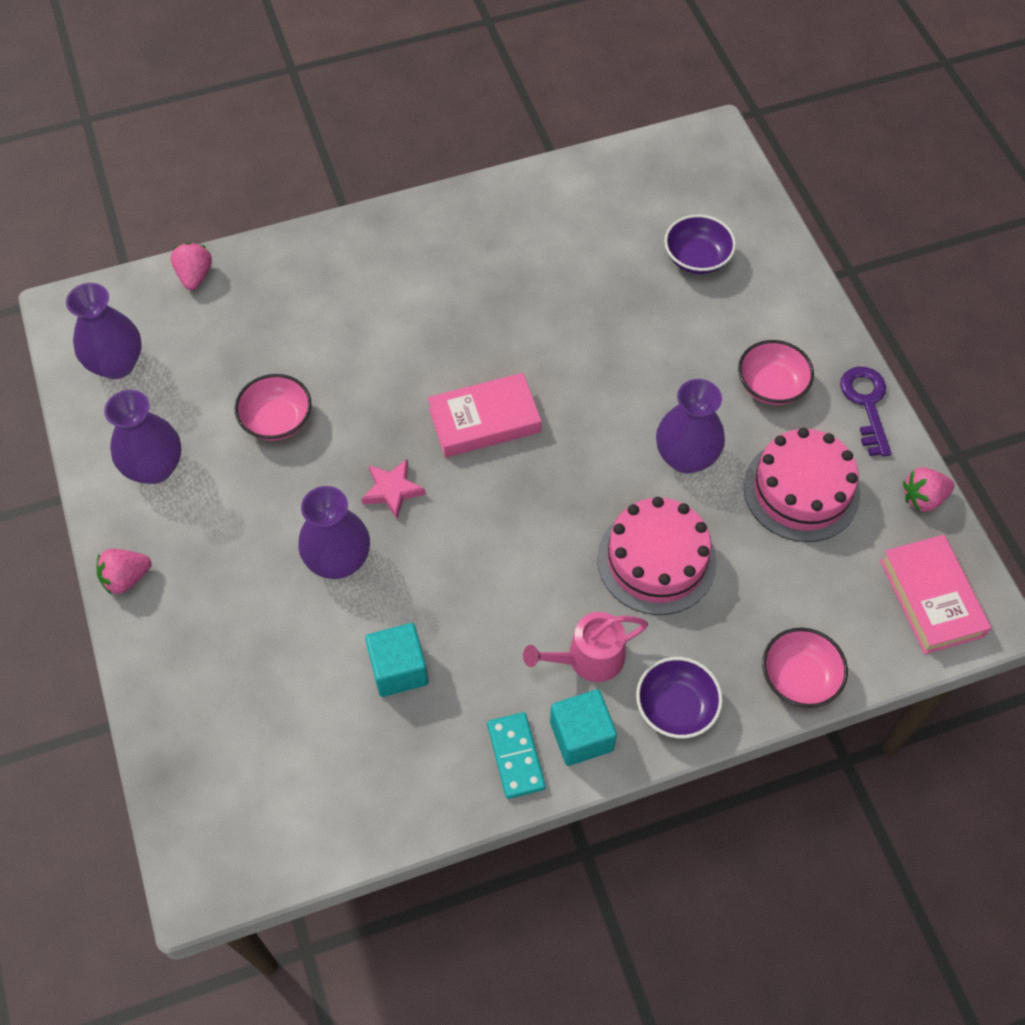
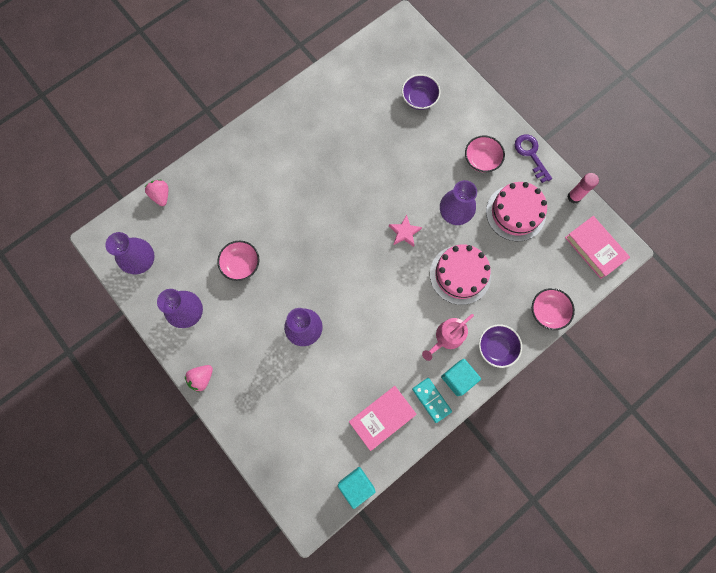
camera: 20 degrees left, 15 degrees up
pink star [361,459,426,519] -> pink star moved to [389,214,422,247]
turquoise cube [365,623,428,697] -> turquoise cube moved to [338,467,375,509]
pink book [428,373,541,457] -> pink book moved to [349,386,417,451]
pink strawberry [903,467,954,512] -> pink glue stick [567,173,599,203]

